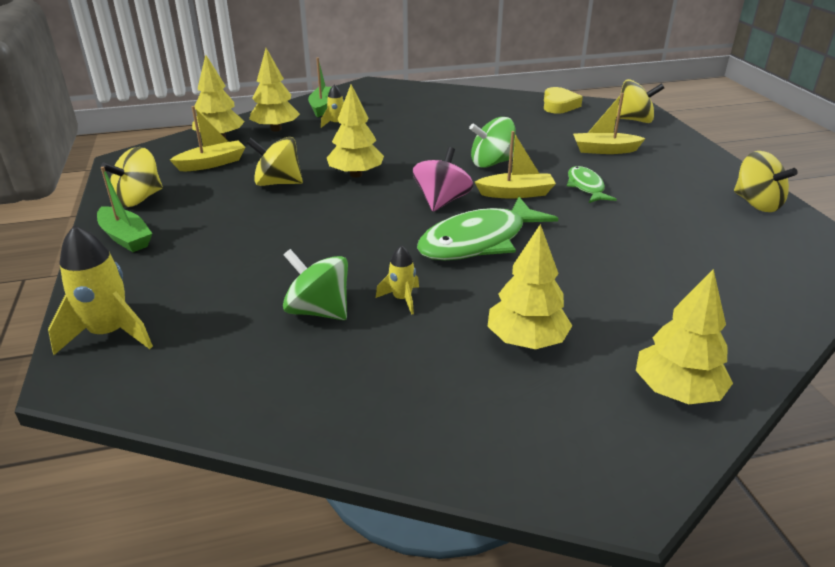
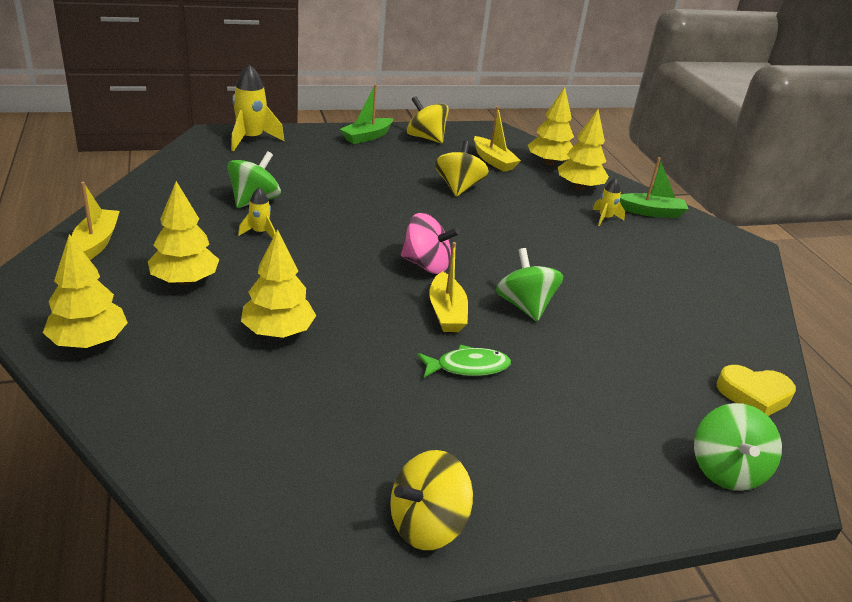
camera: 85 degrees right, 0 degrees up
yellow tree [327,84,384,178] -> yellow tree moved to [241,229,316,338]
green fish [417,197,558,260] -> none
yellow boat [573,93,646,154] -> yellow boat moved to [72,182,120,260]
yellow spinning top [616,79,664,123] -> green spinning top [694,403,782,491]

